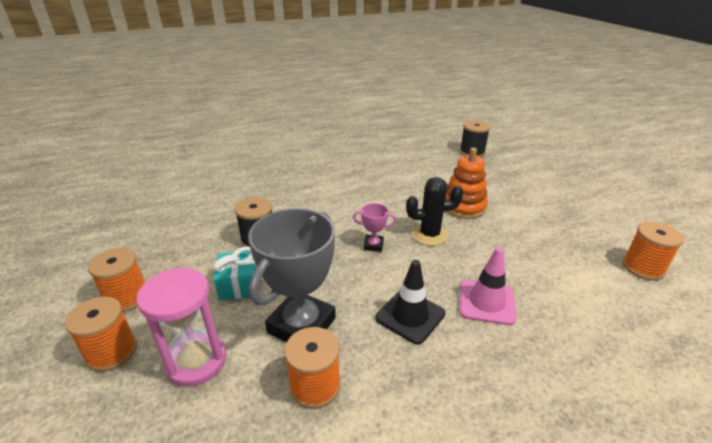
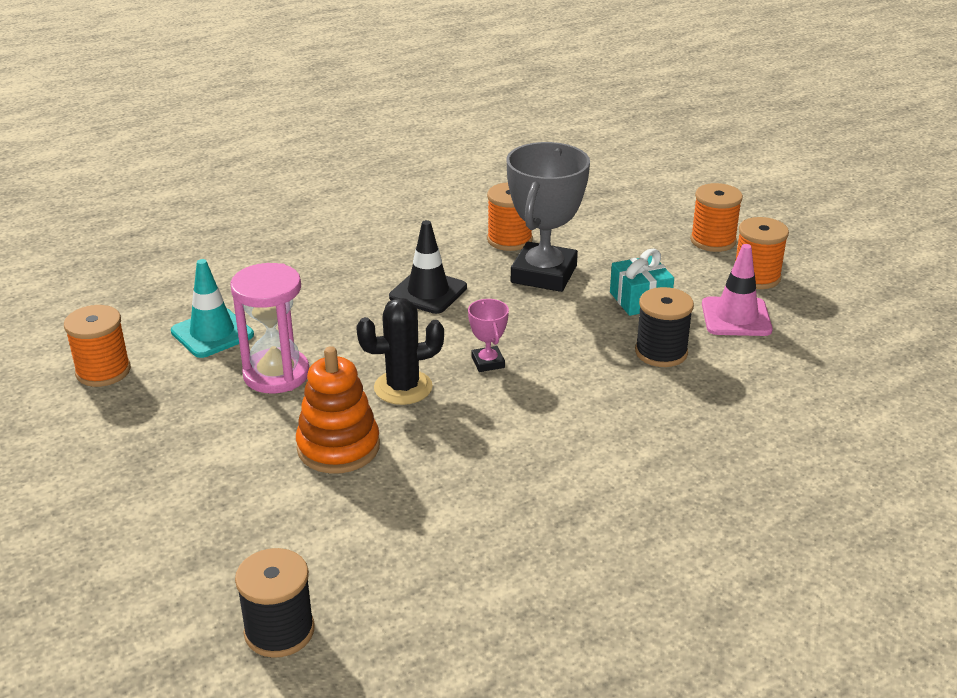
camera: 170 degrees right, 0 degrees up
pink hourglass [136,268,226,387] -> pink hourglass moved to [230,263,309,393]
pink trophy [353,203,397,252] -> pink trophy turned 75 degrees clockwise [468,299,509,372]
pink traffic cone [460,247,516,325] -> pink traffic cone moved to [702,244,773,336]
none -> turquoise traffic cone [171,259,254,358]

